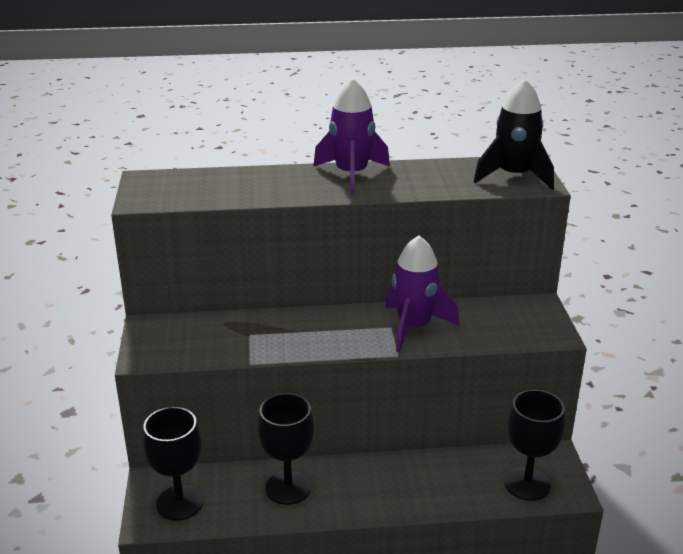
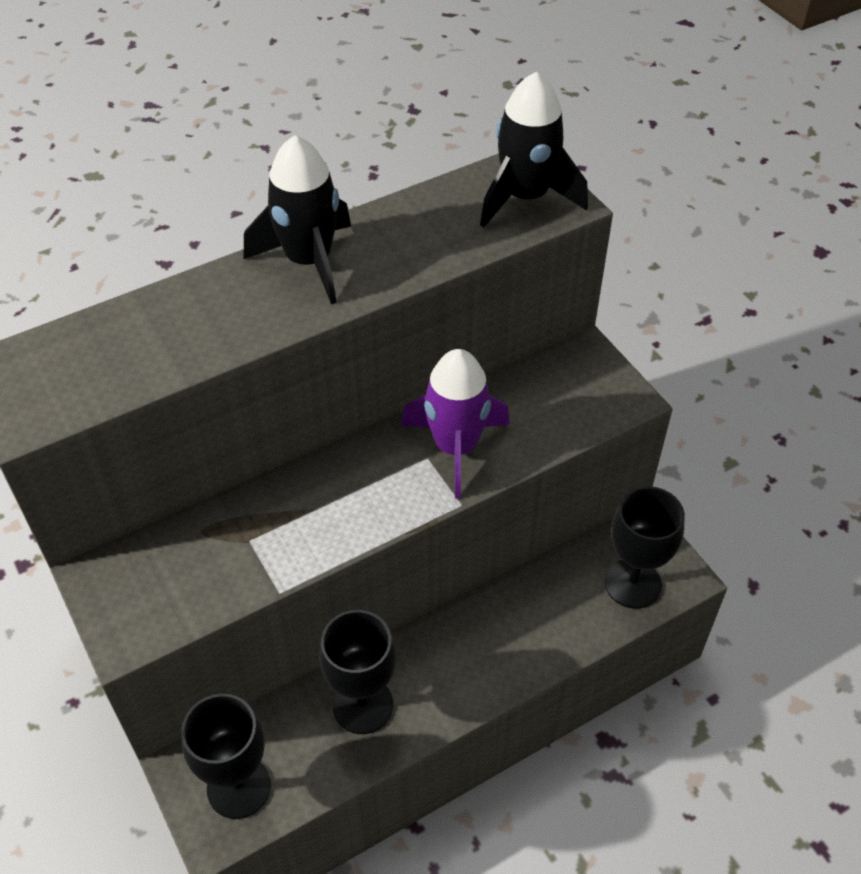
camera: 25 degrees left, 20 degrees up
purple rocket [313,77,390,195] -> black rocket [244,135,351,304]

